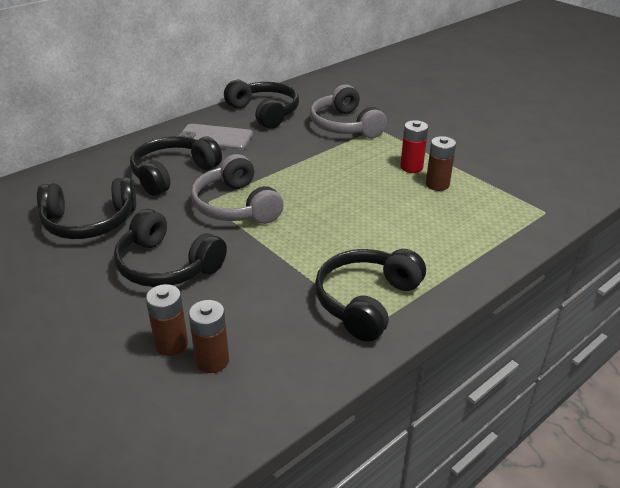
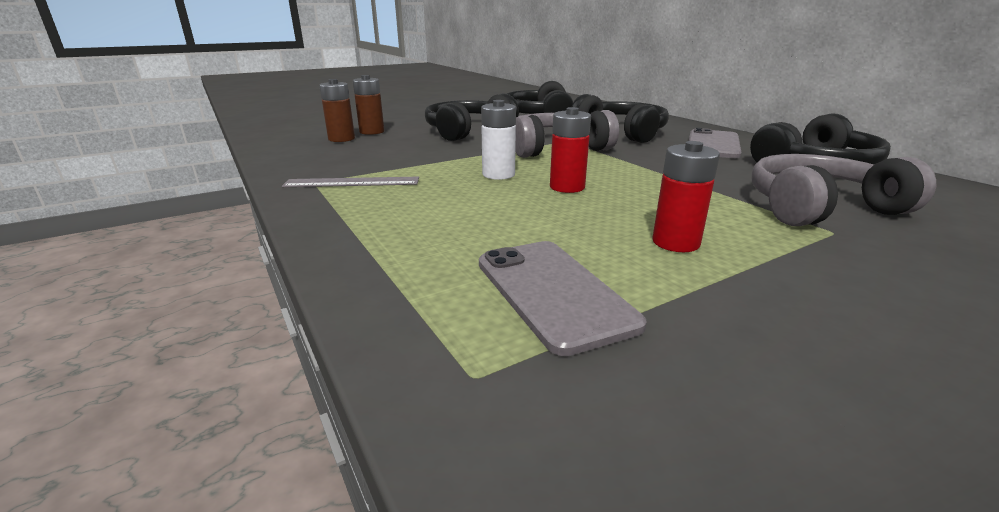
camera: 100 degrees right, 10 degrees down
black headphones [315,249,426,342] -> grey ruler [282,177,419,187]
brown battery [426,136,456,191] -> none
none -> grey phone [479,241,647,356]
none -> white battery [481,100,516,180]
none -> red battery [550,107,591,193]

